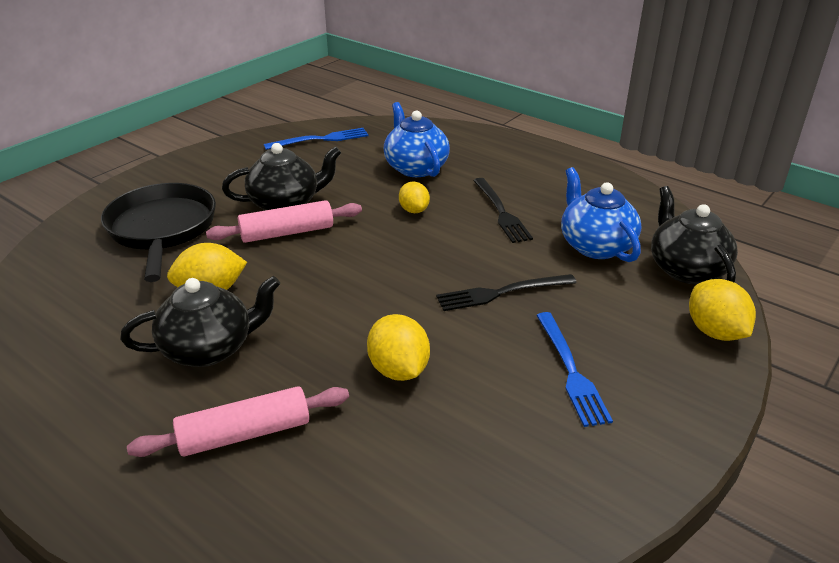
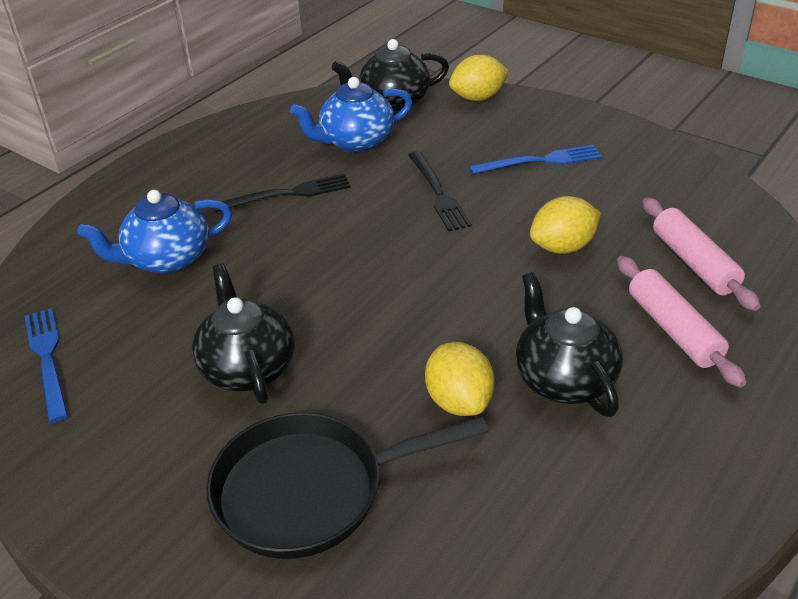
camera: 90 degrees left, 5 degrees up
pink rolling pin [206,200,362,243] -> pink rolling pin moved to [642,197,760,311]
yellow lemon [399,182,430,213] -> none

